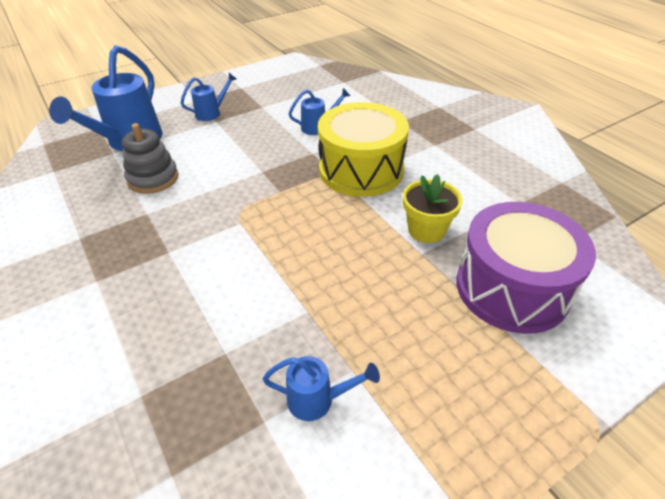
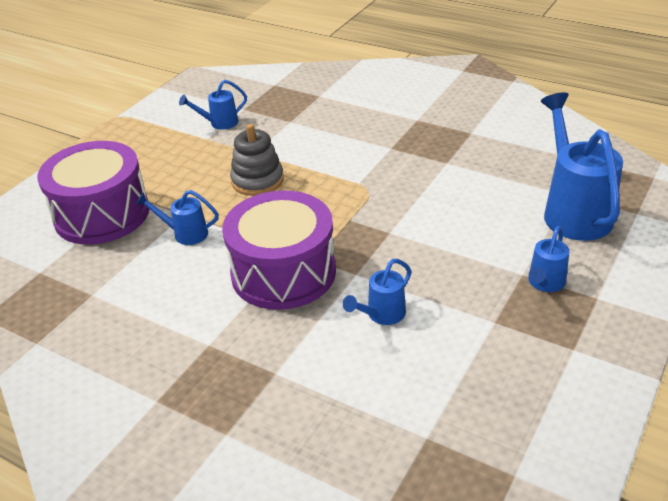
camera: 155 degrees right, 5 degrees down
grey stacking toy [122,123,178,194] -> grey stacking toy moved to [230,124,284,196]
yellow drum [318,102,409,197] -> purple drum [222,190,336,310]
yellow flower pot [403,174,463,243] -> blue watering can [136,190,219,245]

